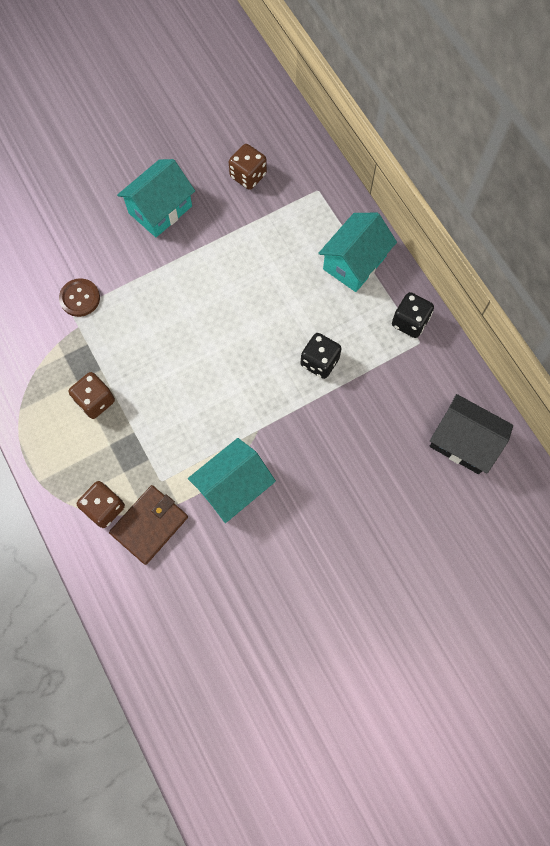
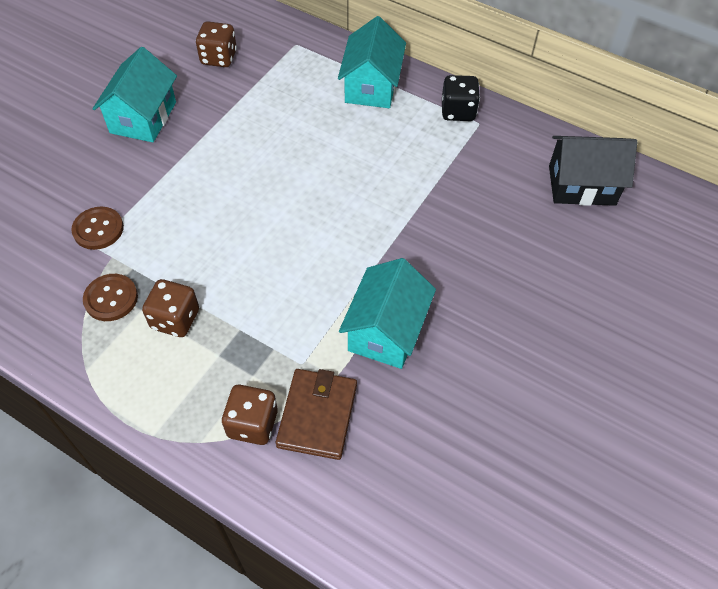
camera: 30 degrees left, 15 degrees down
black dice [301,333,342,379] -> none
none -> brown button [83,274,138,321]

